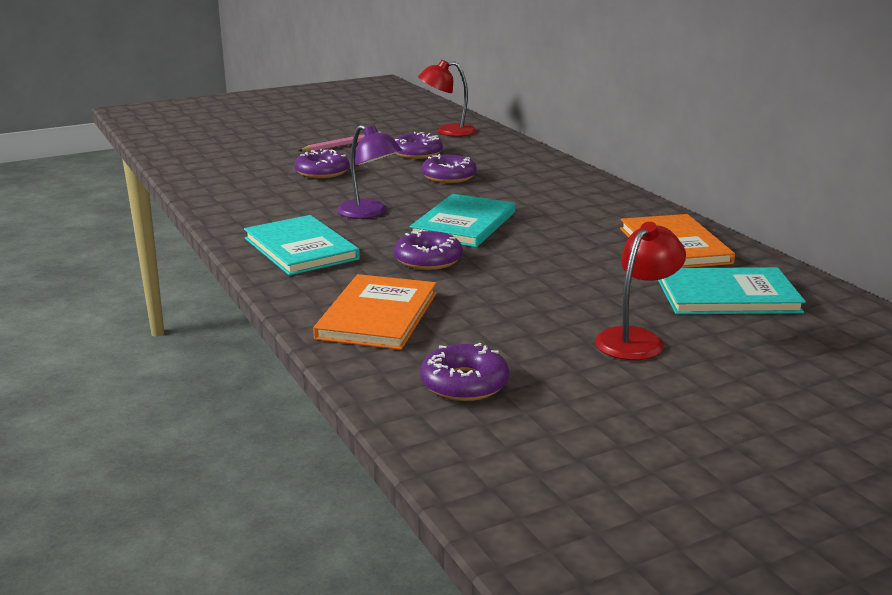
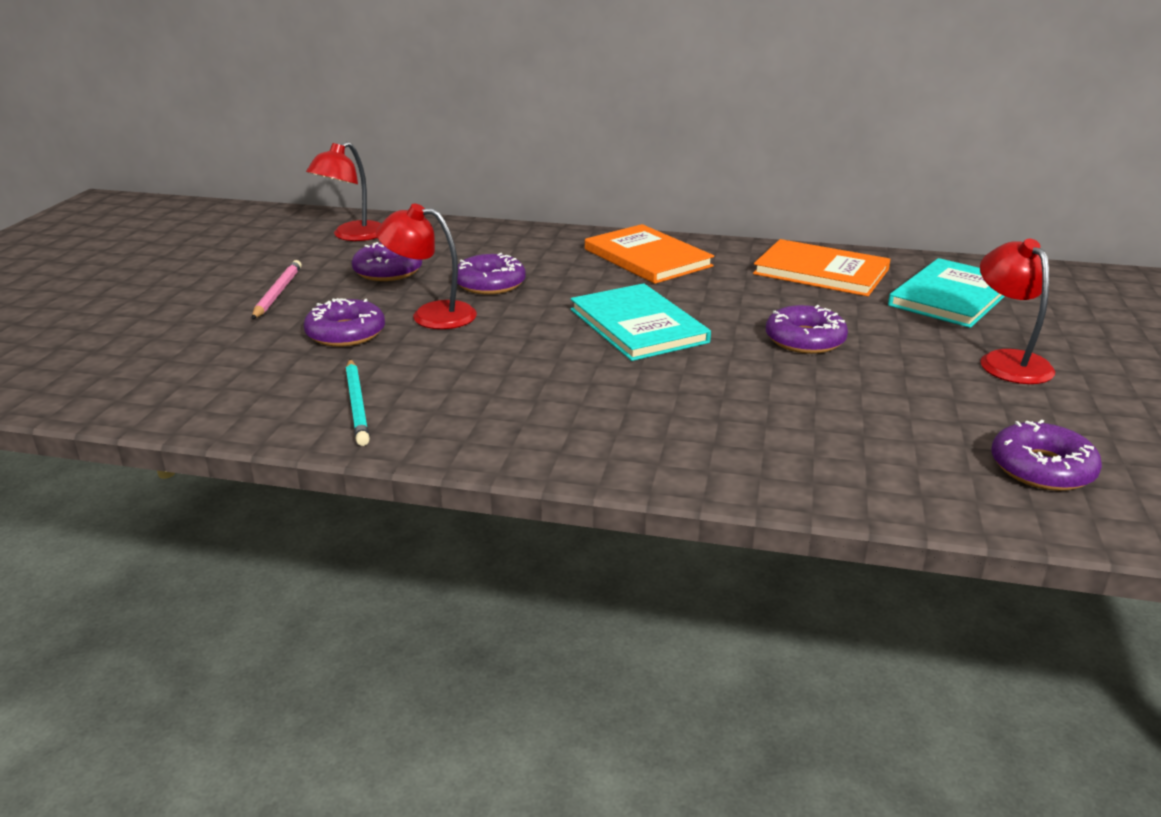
camera: 50 degrees left, 5 degrees up
turquoise book [244,215,360,275] -> none
orange book [313,274,436,350] -> orange book moved to [585,224,714,284]
purple lamp [337,125,402,219] -> none
purple donut [394,229,463,270] -> purple donut moved to [766,305,848,354]
none -> turquoise pencil [346,359,370,446]
none -> red lamp [376,204,477,329]

